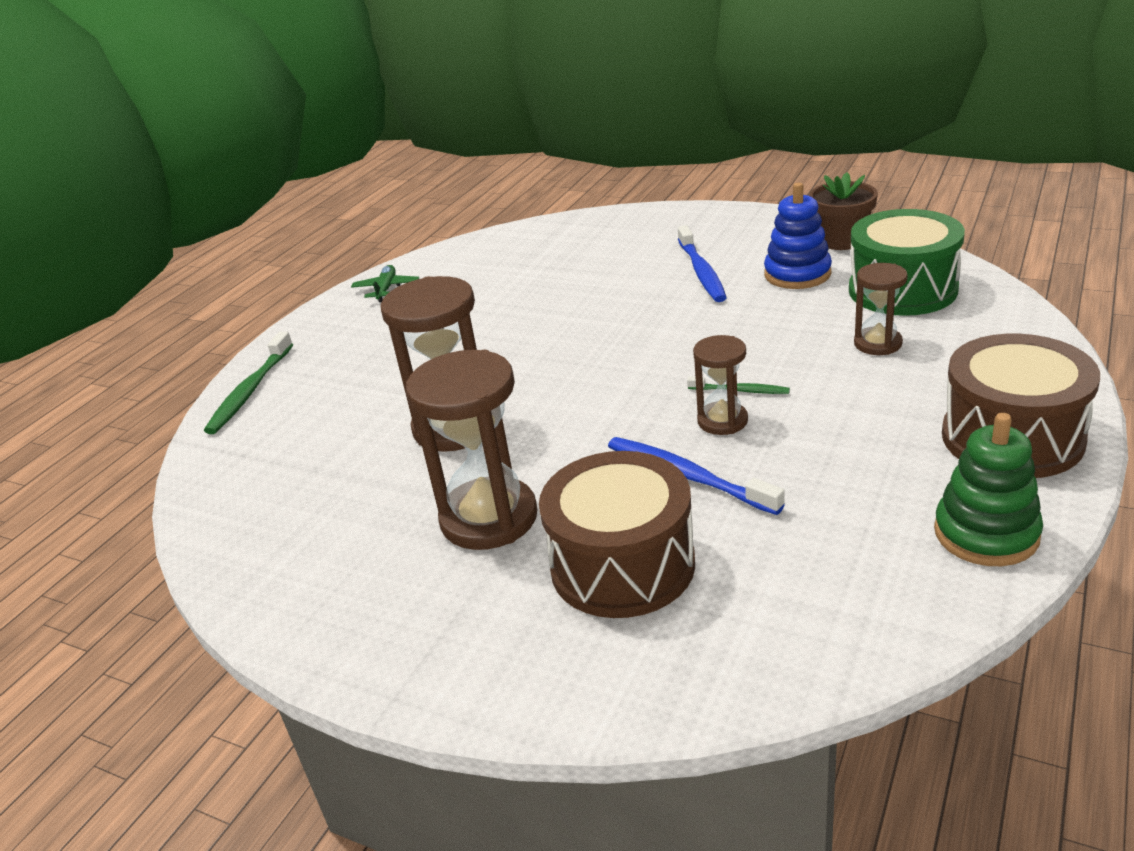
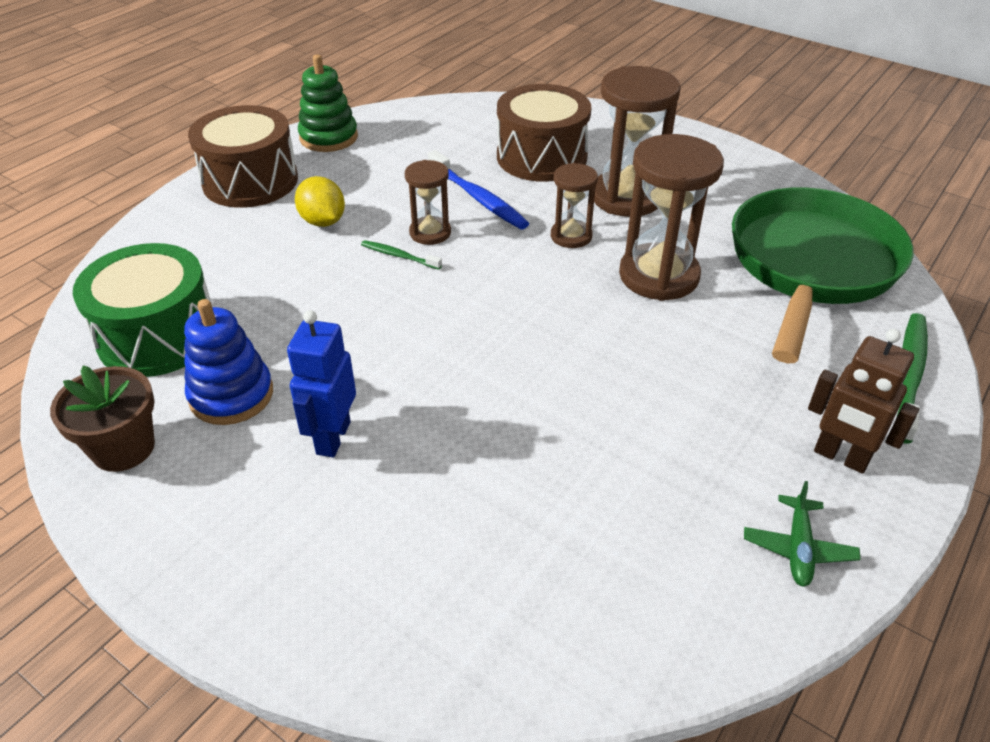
camera: 175 degrees left, 10 degrees up
blue toothbrush [678,225,727,302] -> blue robot [287,310,356,457]
brown hourglass [854,263,908,355] -> brown hourglass moved to [551,163,598,248]
none -> yellow lemon [295,176,345,227]
none -> green pan [732,187,914,363]
none -> brown robot [808,329,919,474]

